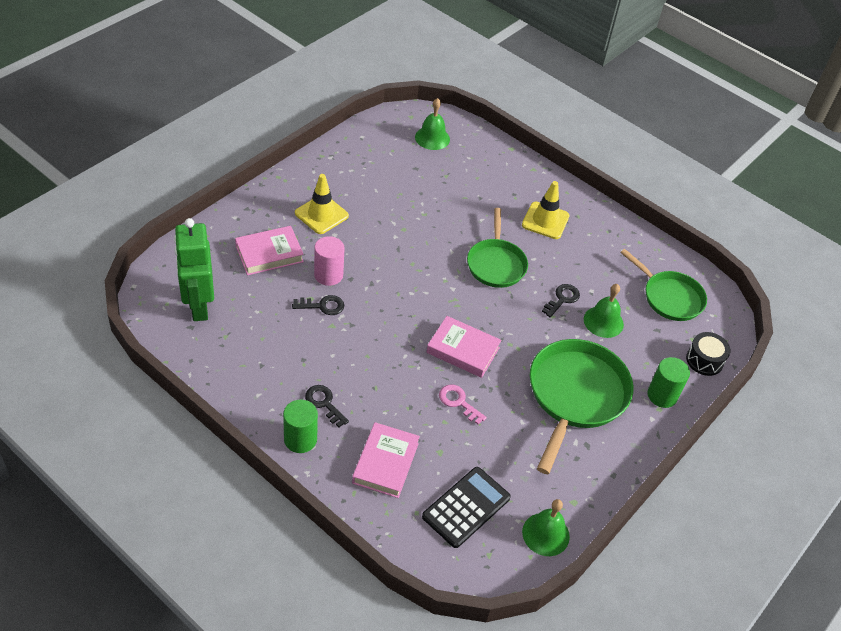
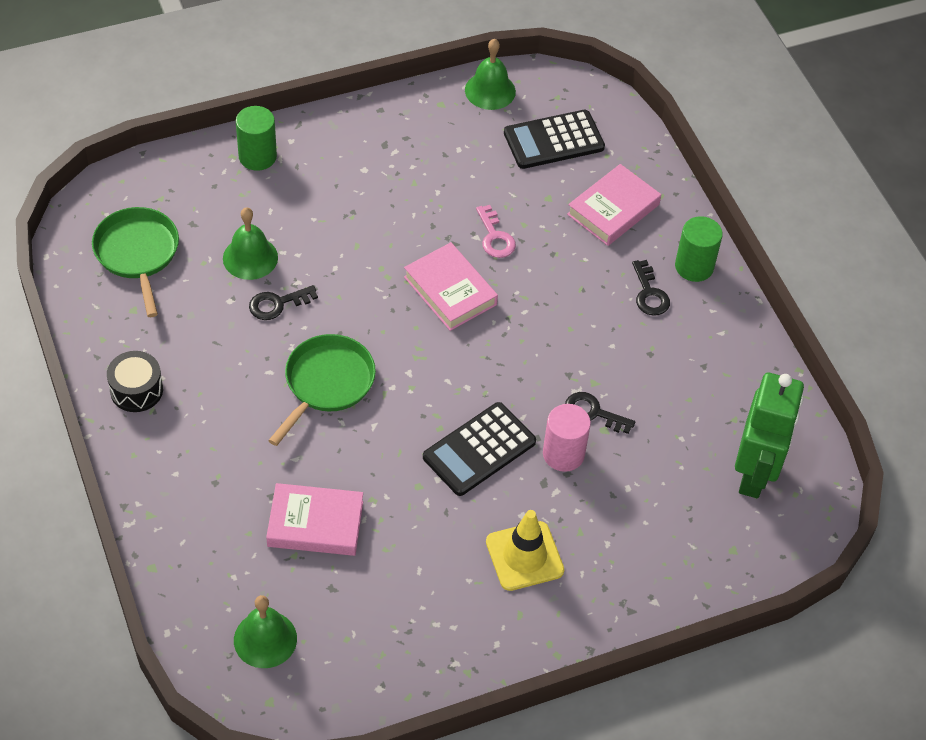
camera: 150 degrees left, 5 degrees up
pink book [235,226,304,275] -> pink book moved to [266,483,363,556]
yellow traffic cone [522,181,569,239] -> none
green pan [530,339,633,474] -> none
black drum [686,332,730,376] -> black drum moved to [107,351,163,412]
none -> black calculator [423,402,536,496]

